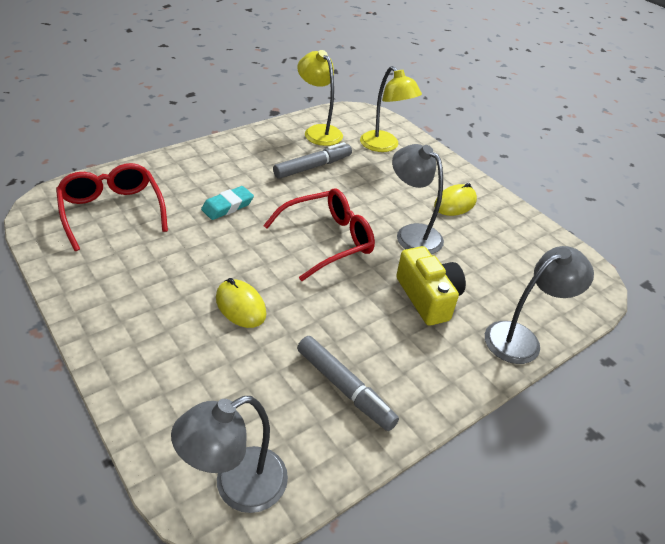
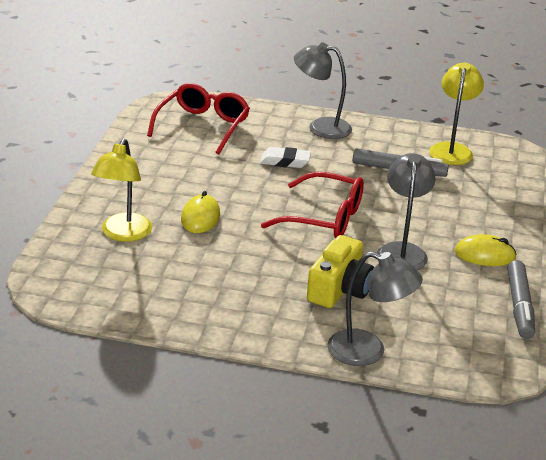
camera: 50 degrees right, 10 degrees down
grey lamp [171,396,288,513] -> grey lamp moved to [294,42,352,139]
turquoise eraser [201,186,254,220] -> white eraser [260,147,311,168]
grey marker [297,336,399,431] -> grey marker moved to [508,260,535,339]
yellow lamp [360,66,422,152] -> yellow lamp moved to [91,139,152,242]

